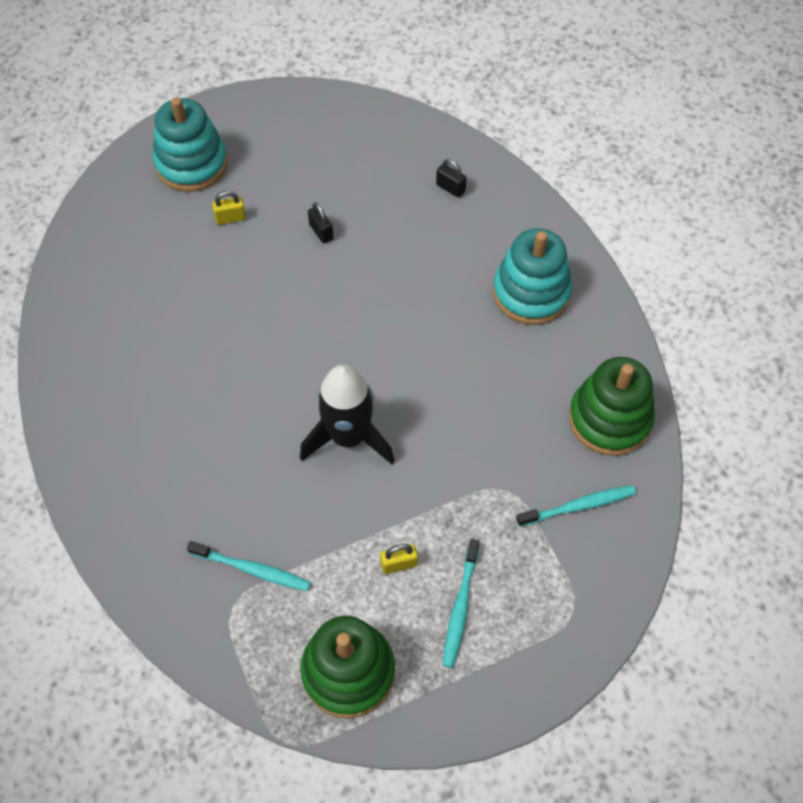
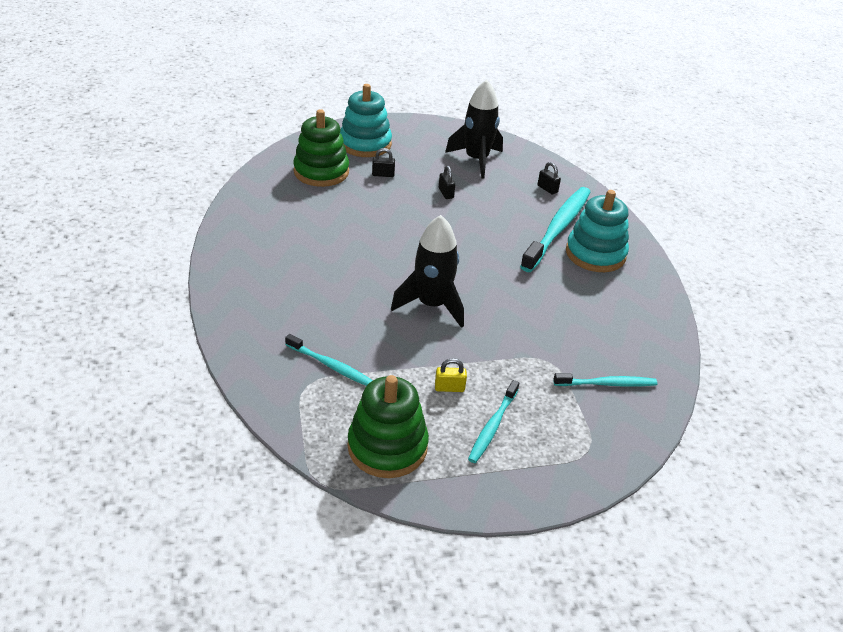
camera: 10 degrees right, 20 degrees down
yellow padlock [212,191,246,225] -> black padlock [372,148,395,177]
green stacking toy [569,357,655,456] -> green stacking toy moved to [293,109,349,187]
none -> black rocket [445,79,503,179]
none -> turquoise toothbrush [520,187,590,272]

